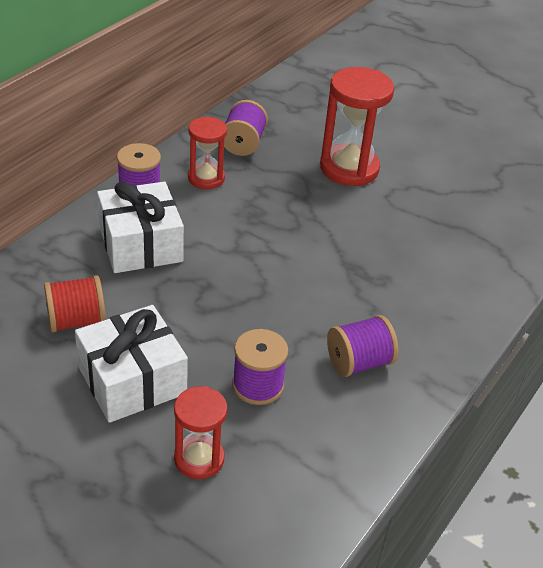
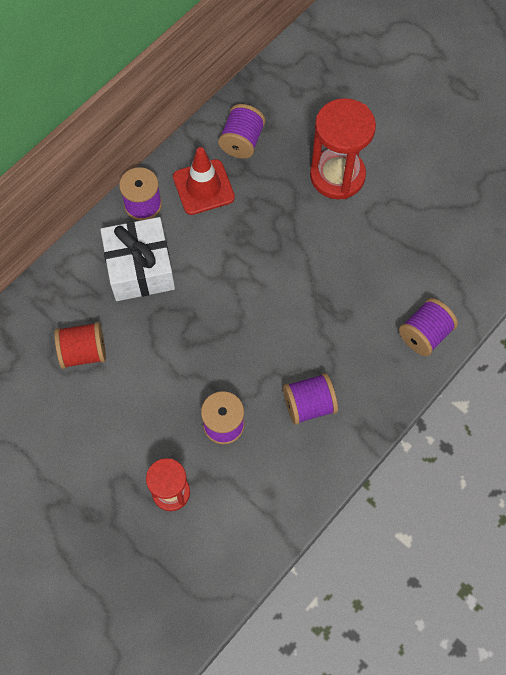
camera: 10 degrees right, 25 degrees up
white gift [75,305,188,423] -> none
red hourglass [188,116,227,189] -> red traffic cone [173,147,235,215]
none -> purple spool [399,298,458,356]

